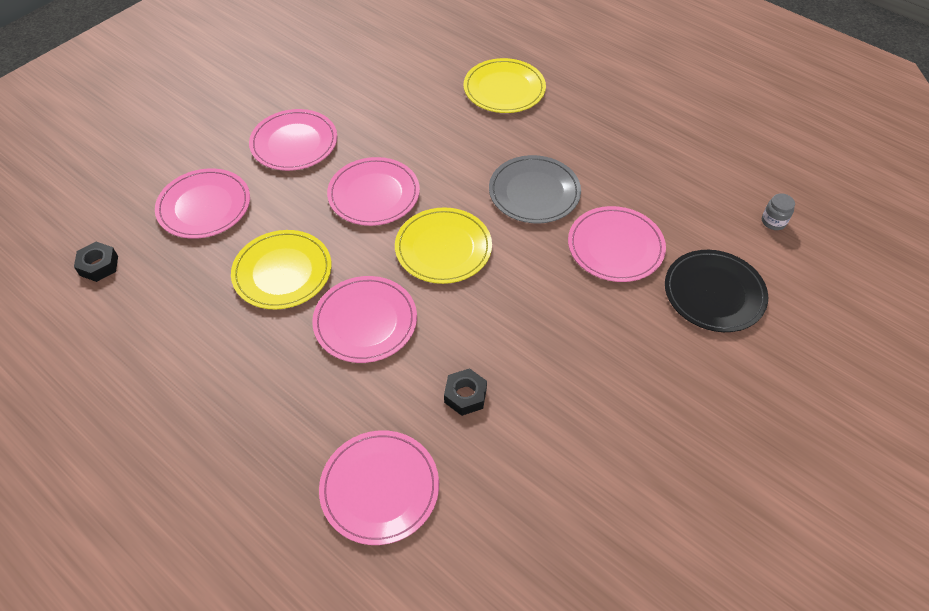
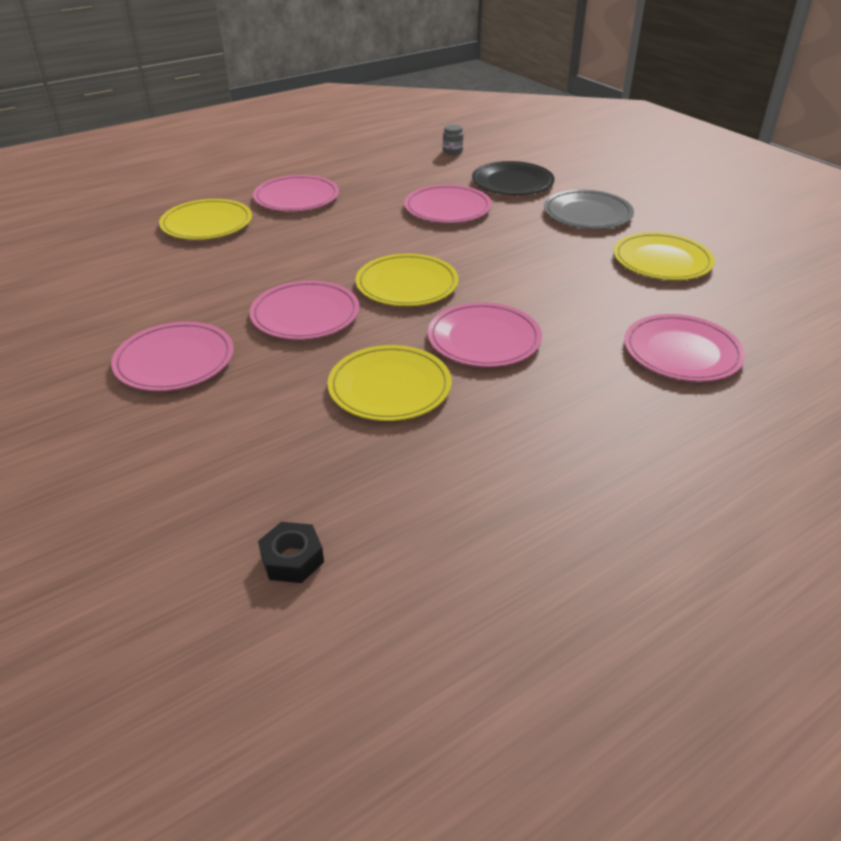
camera: 75 degrees left, 15 degrees down
pink plate [155,168,250,239] -> pink plate moved to [253,175,339,211]
black nut [444,368,487,416] -> none
grey plate [489,155,581,223] -> grey plate moved to [544,190,634,229]
none -> yellow plate [614,232,715,280]

